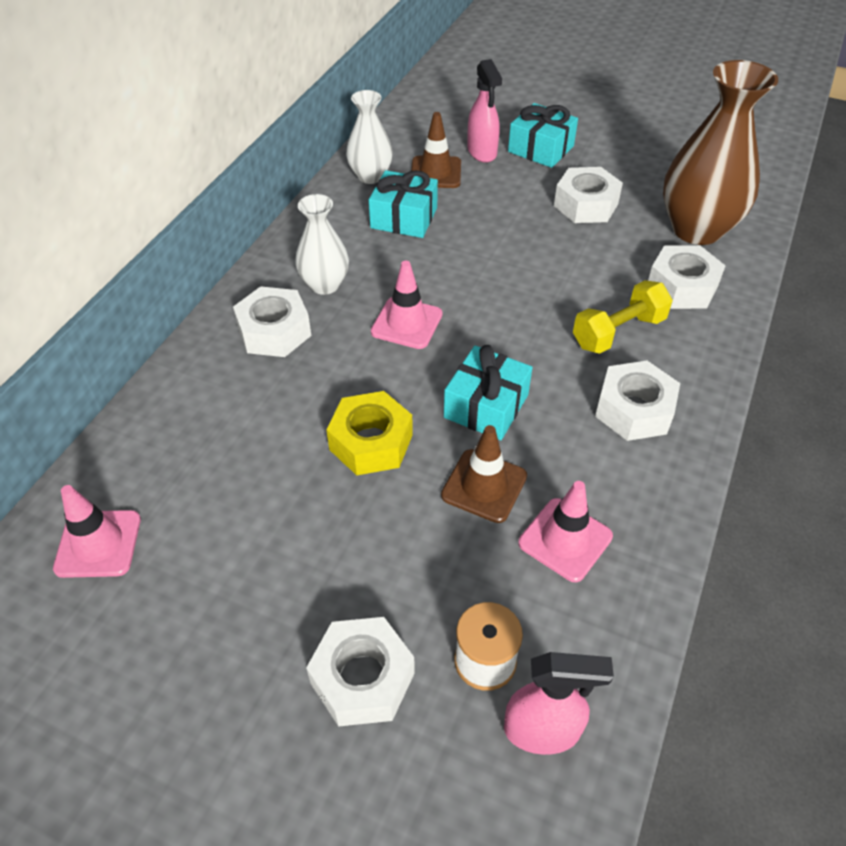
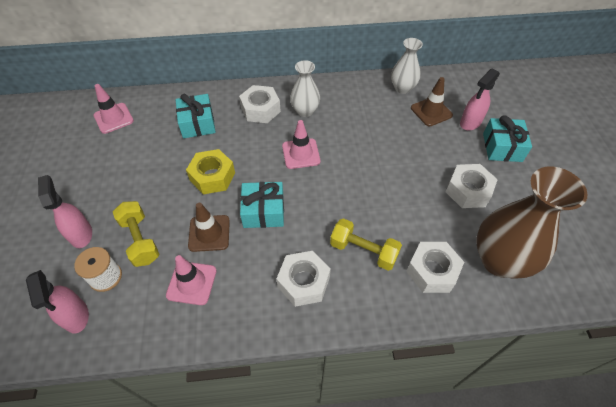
camera: 60 degrees right, 5 degrees up
white nut [306,617,415,727] -> pink spray bottle [38,175,92,248]
turquoise gift [369,170,438,238] -> turquoise gift moved to [175,94,216,138]
none -> yellow dumbbell [113,201,160,267]

